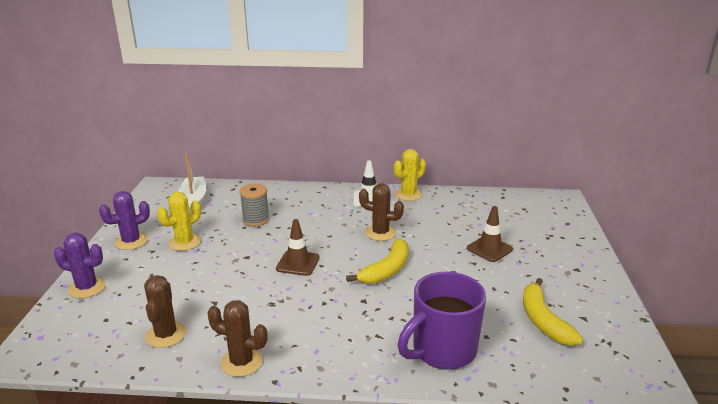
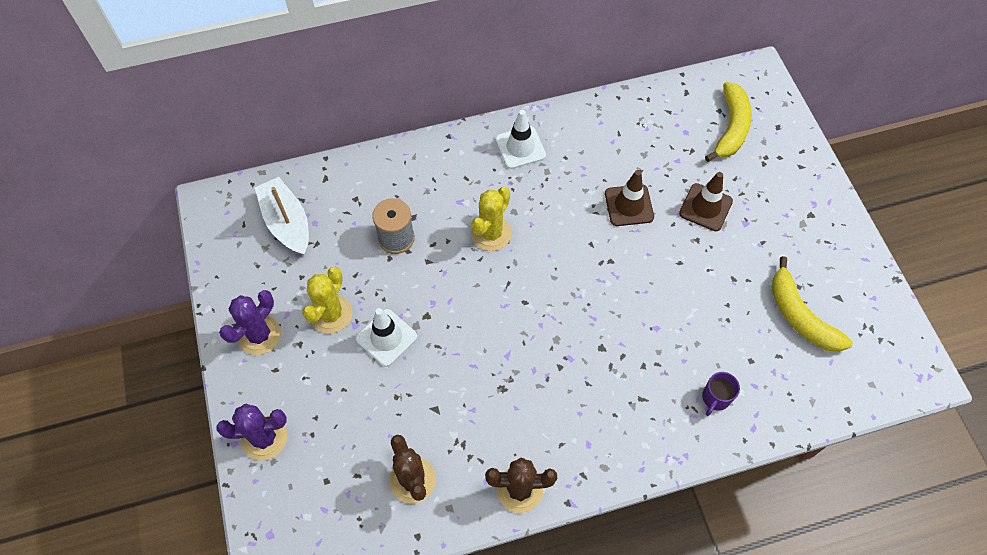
camera: 20 degrees left, 35 degrees up
brown traffic cone [276,219,320,276] -> brown traffic cone moved to [605,170,654,226]
yellow banana [346,238,408,284] -> yellow banana moved to [705,82,752,162]
brown cactus [359,183,404,241] -> none
yellow cactus [394,149,426,201] -> yellow cactus moved to [471,187,512,251]
purple mug [398,272,486,370] -> purple mug [702,372,740,416], size x0.41
none -> white traffic cone [356,308,417,367]

